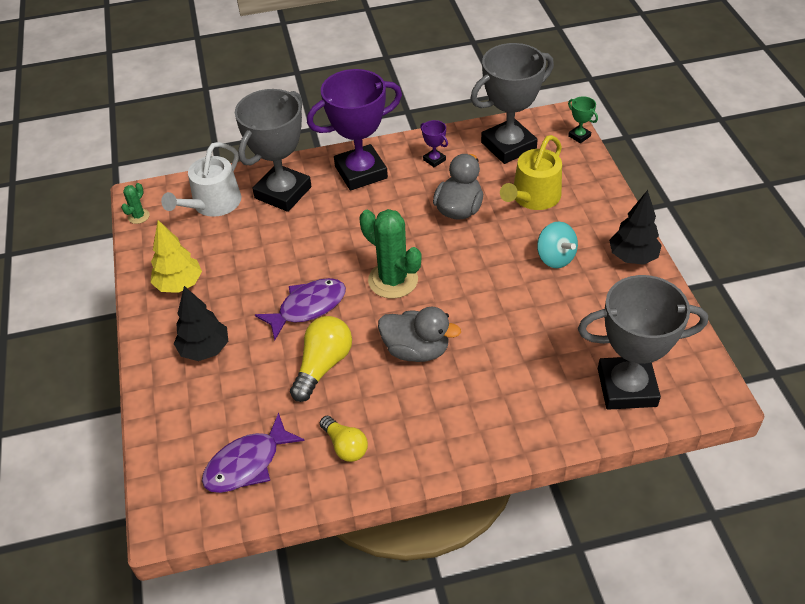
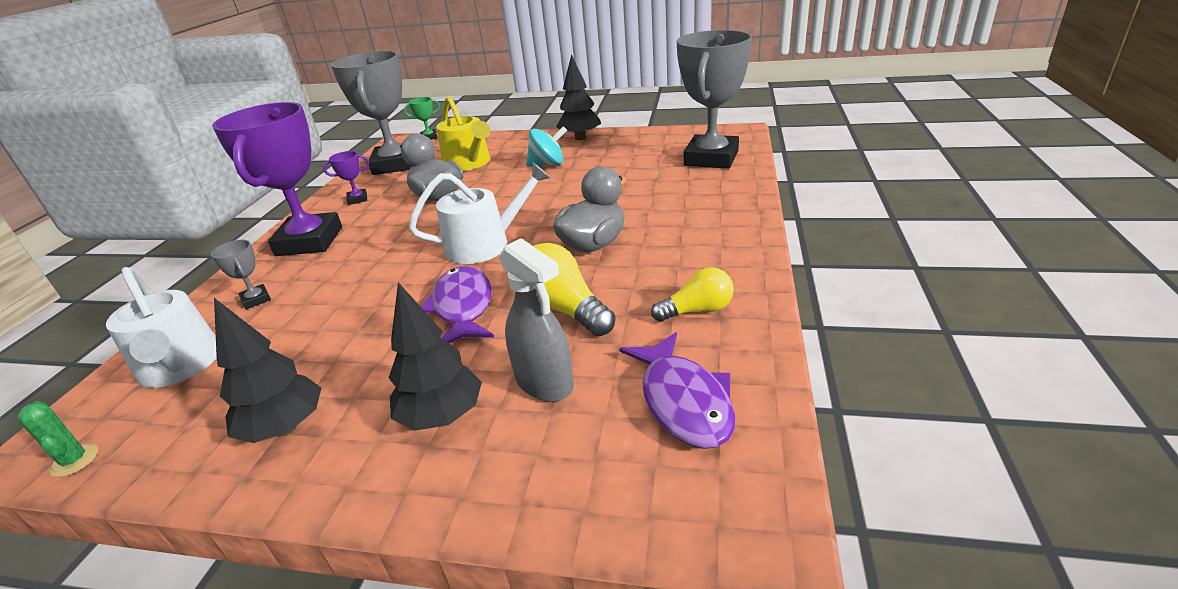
camera: 65 degrees left, 15 degrees down
yellow tree [150,220,202,293] -> black tree [214,298,321,443]
grey trophy [235,89,311,212] -> grey trophy [211,240,271,309], size x0.40
green cactus [359,209,421,299] -> white watering can [409,163,551,264]
none -> grey spray bottle [499,238,574,402]

